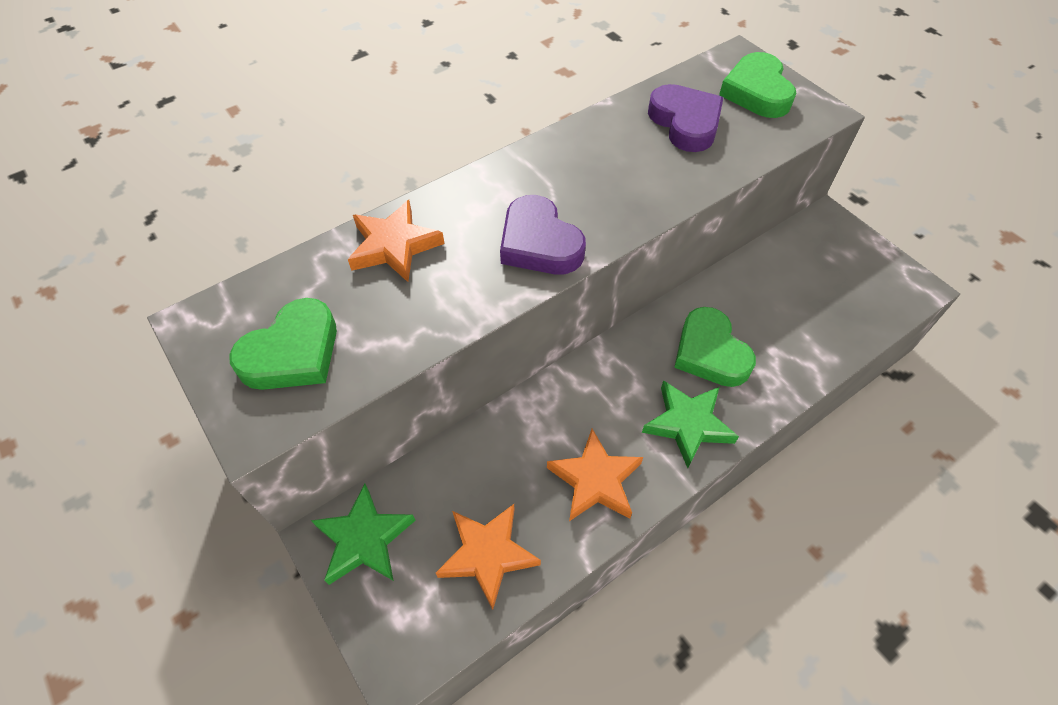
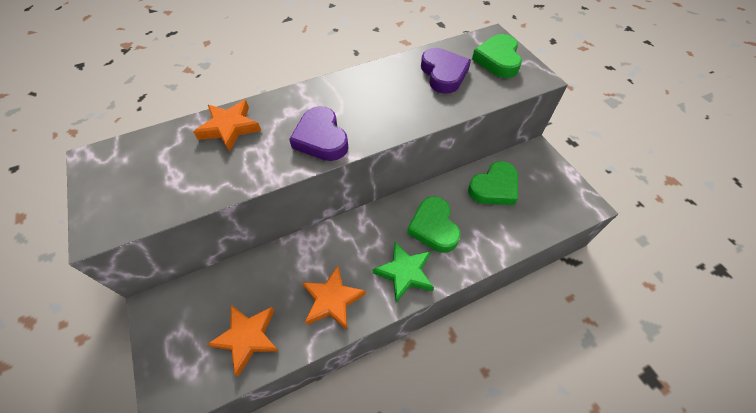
camera: 10 degrees right, 0 degrees up
green heart [229,298,337,390] -> green heart moved to [468,161,518,205]
green star [311,483,416,585] -> none

